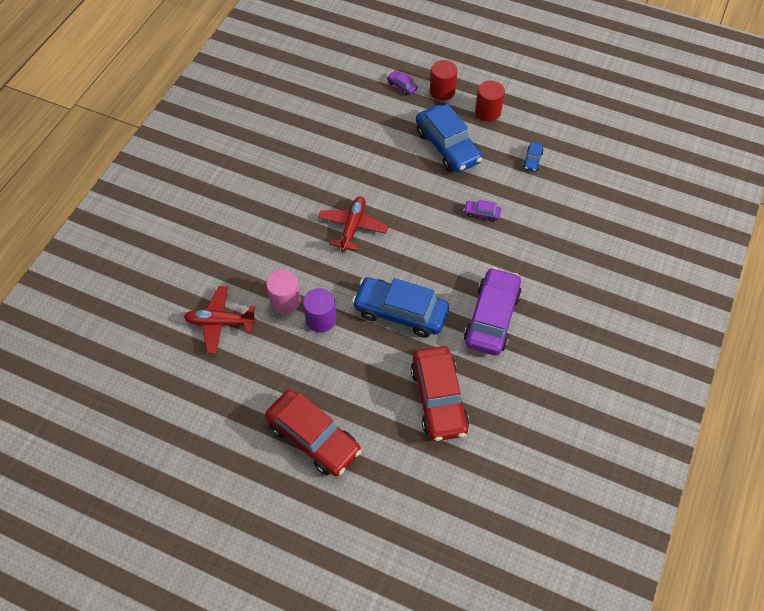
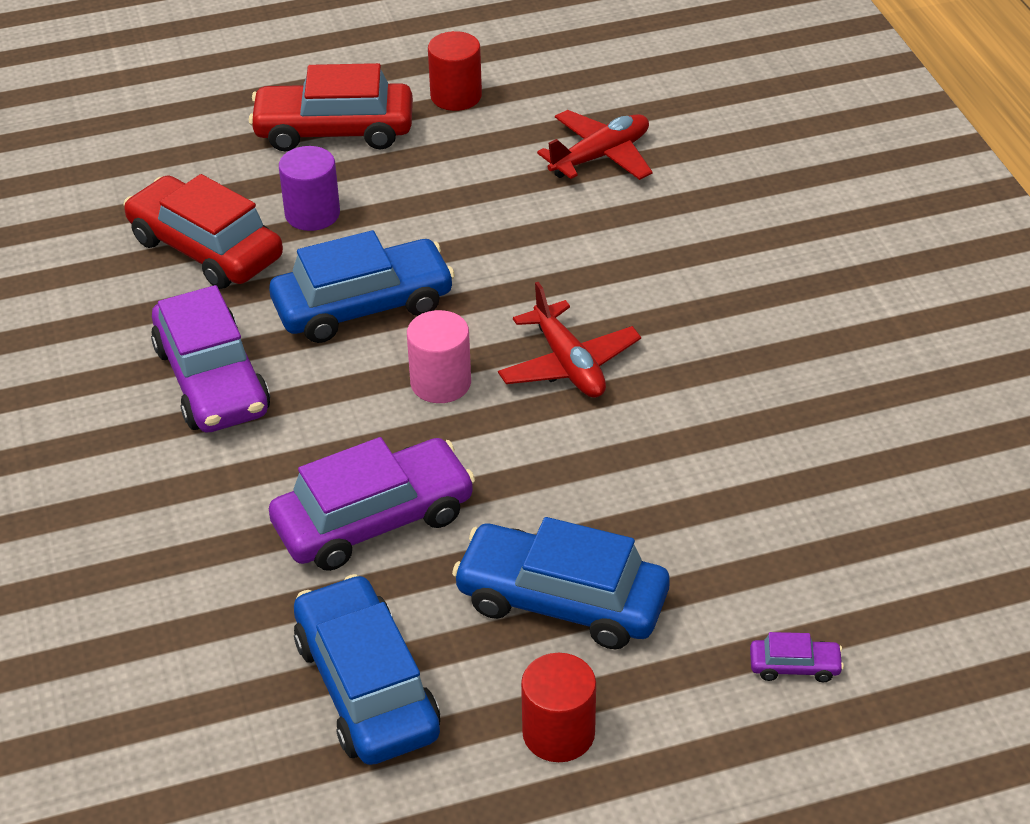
camera: 140 degrees right, 15 degrees down
pink cylinder [266,270,301,314] -> pink cylinder moved to [407,310,471,403]
purple cylinder [303,288,336,332] -> purple cylinder moved to [279,146,340,231]
red cylinder [430,60,458,101] -> red cylinder moved to [428,31,482,111]
purple car [463,200,501,222] -> purple car [269,437,475,571], size x2.36
blue car [523,142,544,172] -> blue car [294,574,440,765], size x2.36

